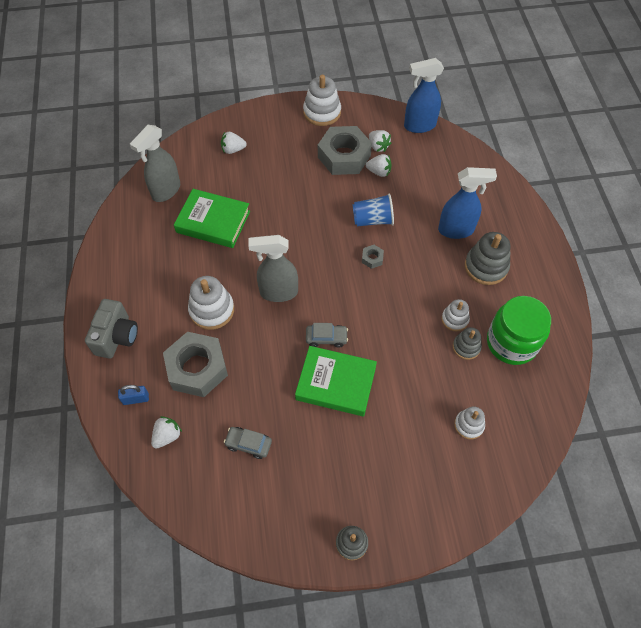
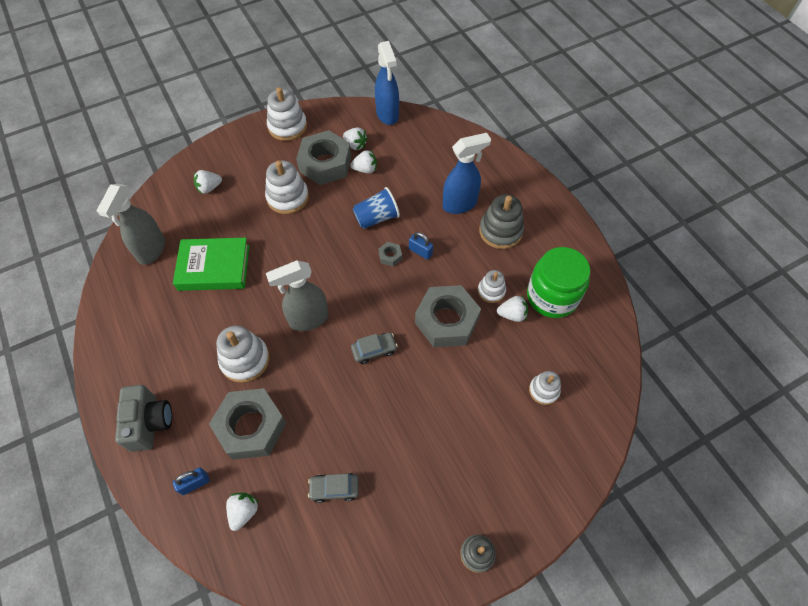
camera: 20 degrees left, 0 degrees up
green book [295,346,377,417] -> none
blue spray bottle [404,58,444,133] -> blue spray bottle turned 75 degrees counterclockwise [375,41,399,125]
grey stacking toy [453,327,482,360] -> white strawberry [497,296,528,322]
none -> white stacking toy [265,160,309,214]
none -> blue padlock [409,232,433,260]
none -> grey nut [415,285,481,347]

